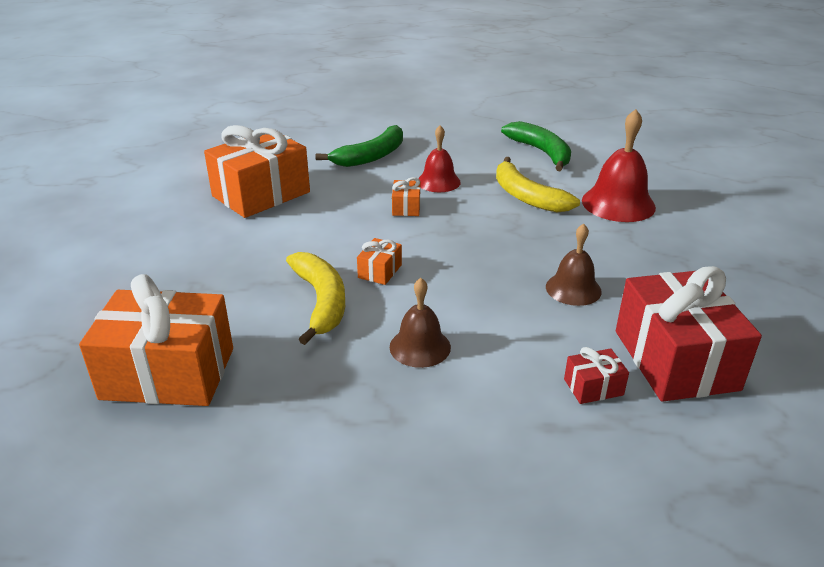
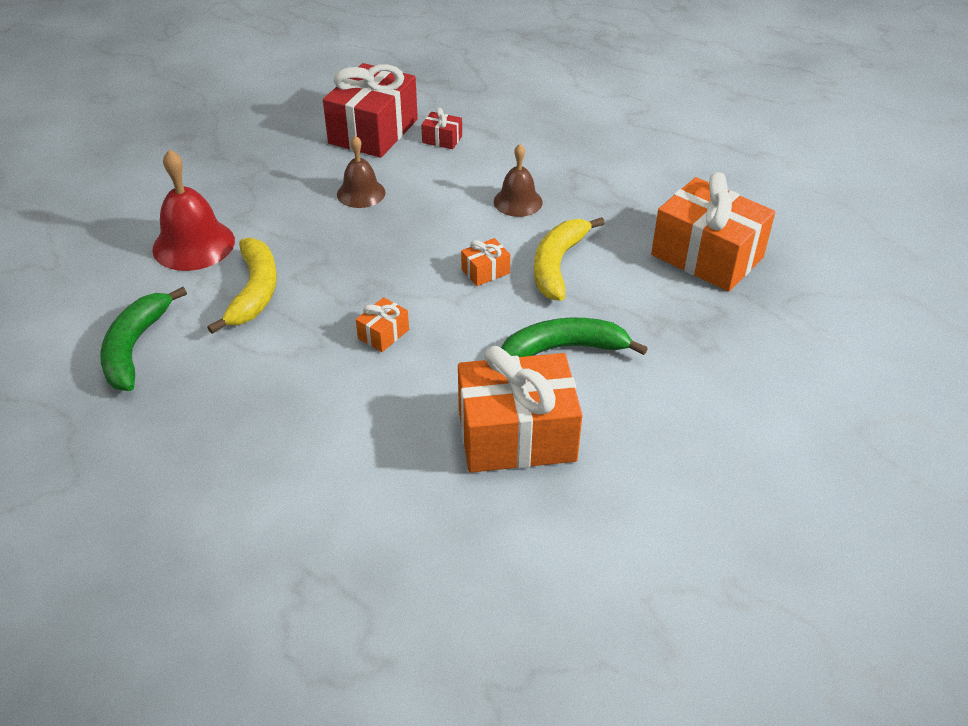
camera: 145 degrees left, 10 degrees up
green banana [315,125,403,167] -> green banana moved to [501,318,648,357]
red bell [418,125,461,192] -> none

